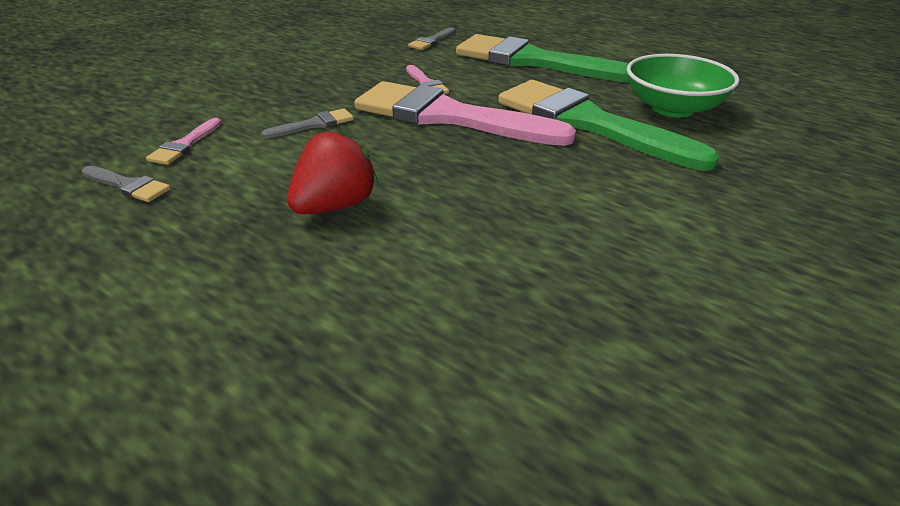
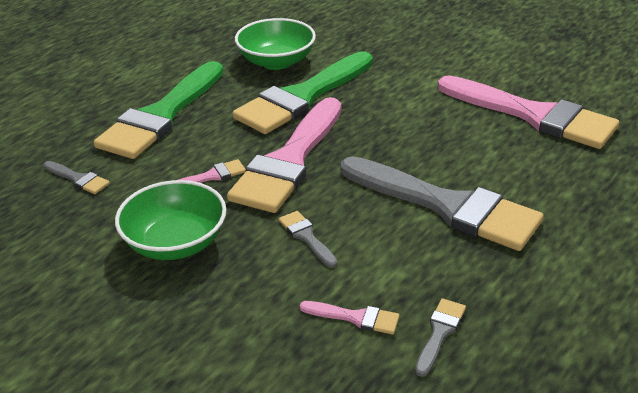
camera: 90 degrees left, 0 degrees up
red strawberry [287,129,378,215] -> grey brush [340,156,544,251]
none -> green bowl [115,180,227,260]
none -> pink brush [438,75,619,149]

